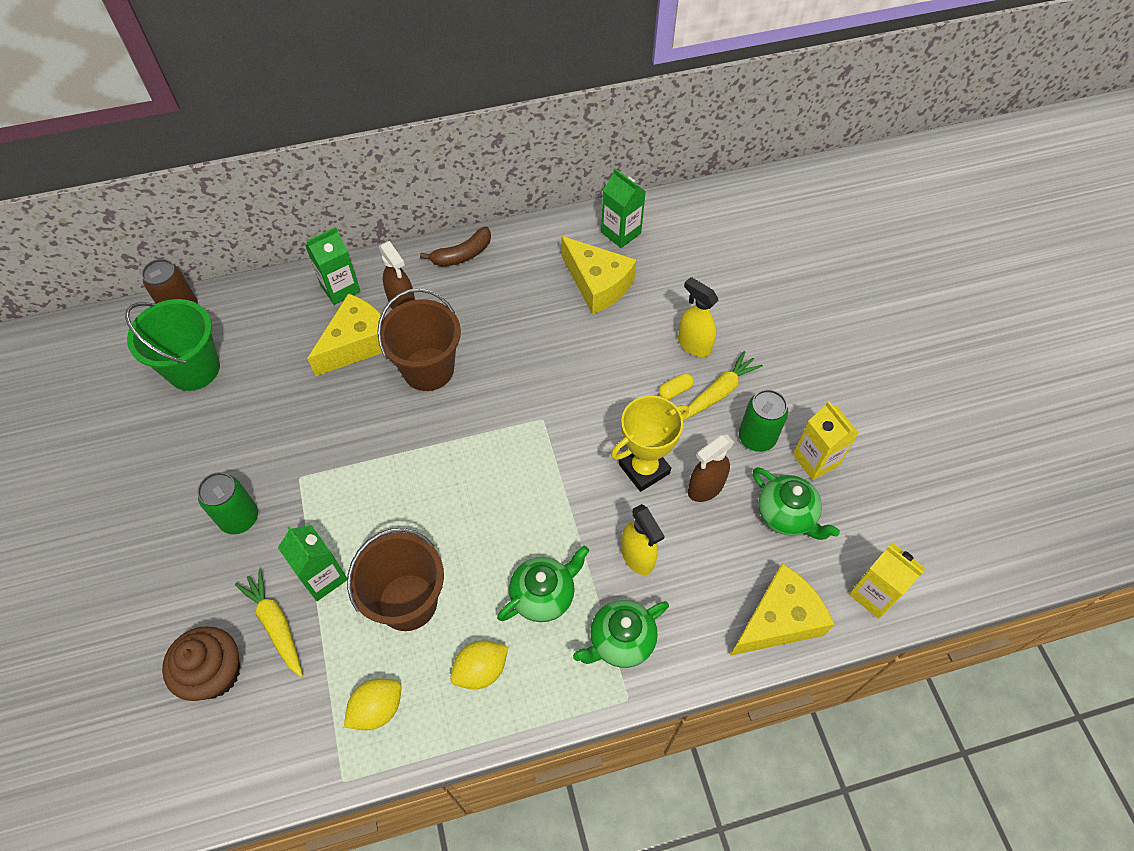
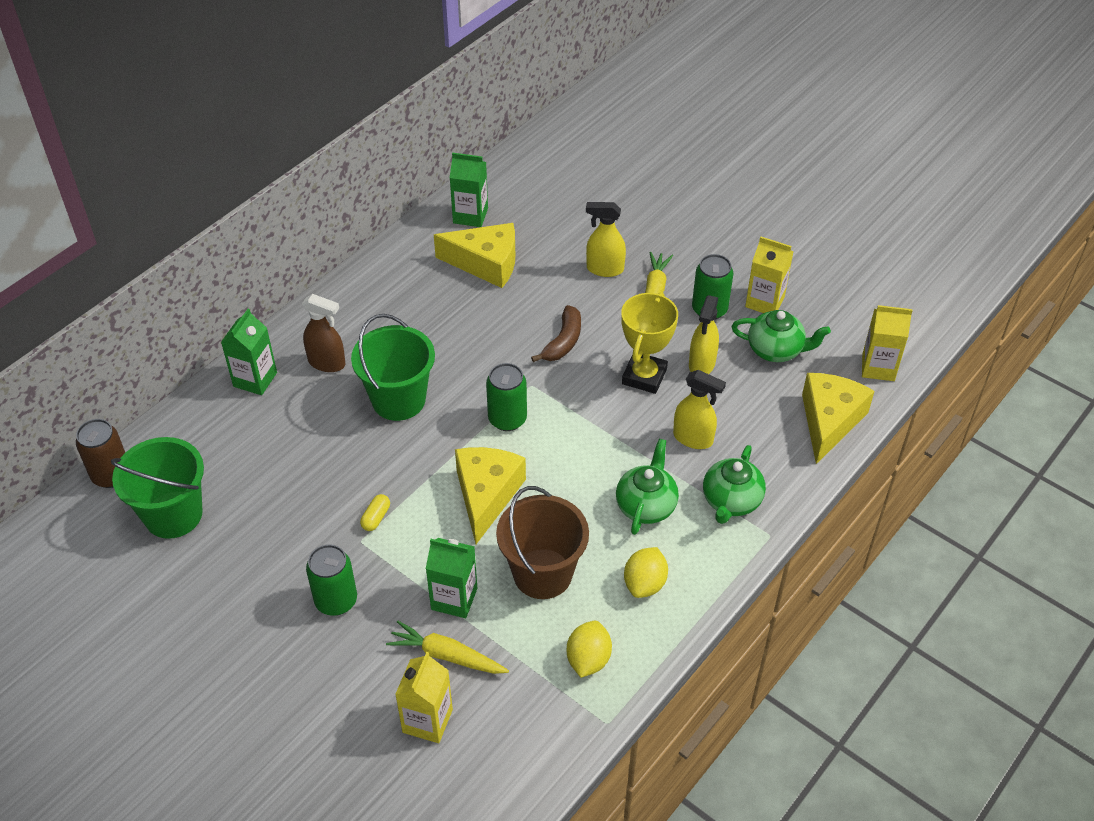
camera: 35 degrees left, 10 degrees down
brown cupcake [162,626,240,701] -> yellow carton [395,652,453,743]
yellow cheese [307,293,382,376] -> yellow cheese moved to [455,447,526,544]
brown bucket [377,288,461,391] -> green bucket [351,314,435,421]
brown banana [420,227,491,267] -> brown banana moved to [531,305,581,362]
yellow capsule [659,373,694,400] -> yellow capsule moved to [360,494,390,531]
brown spray bottle [688,435,734,502] -> yellow spray bottle [689,295,719,374]
none -> green can [486,363,527,431]

